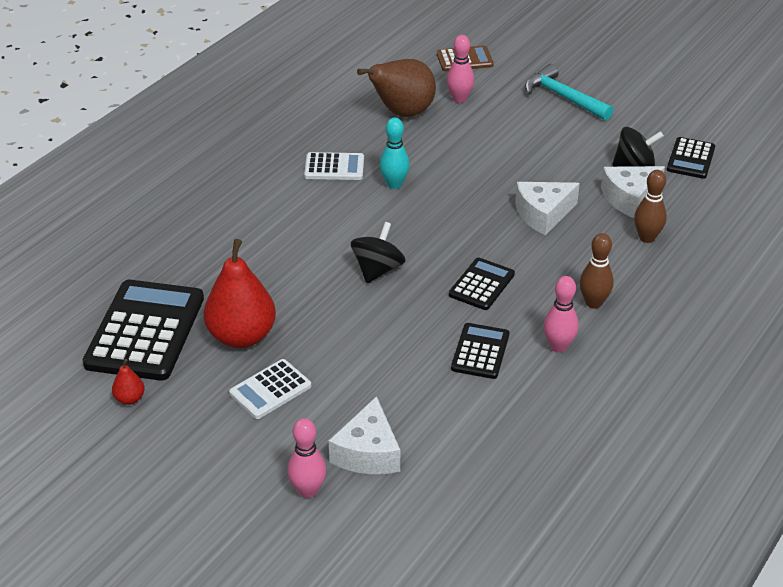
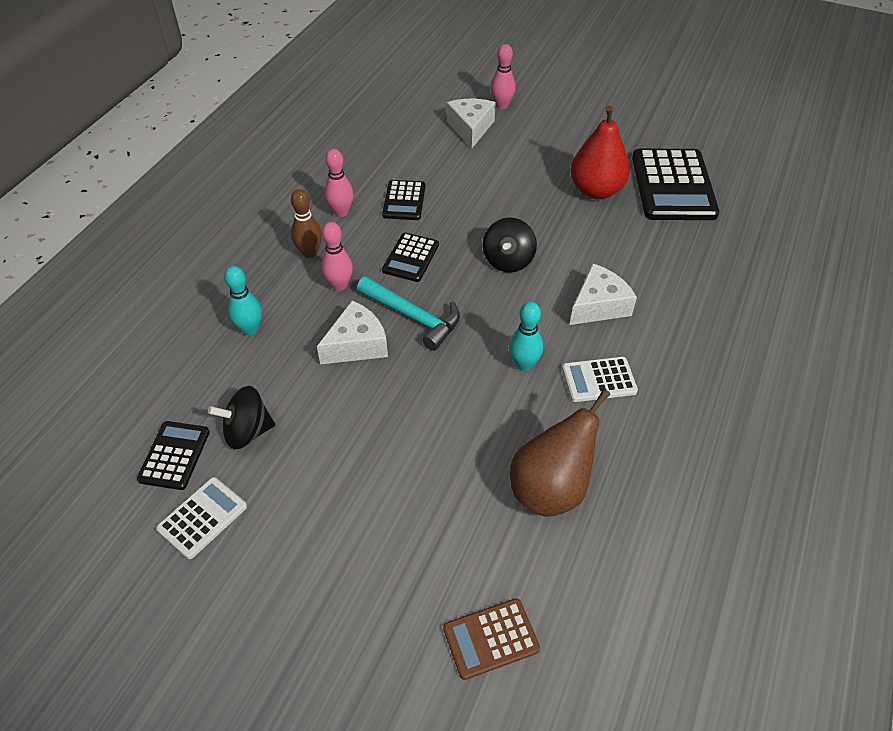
camera: 170 degrees right, 10 degrees up
red pear [112,359,145,405] -> none
white calculator [229,359,311,419] -> white calculator moved to [156,477,247,559]
pink bowling pin [447,35,474,103] -> pink bowling pin moved to [321,222,353,291]
turquoise hammer [525,64,614,121] -> turquoise hammer moved to [357,276,460,351]
white cheese [601,166,665,218] -> white cheese moved to [570,264,637,325]
brown bowling pin [634,170,667,243] -> turquoise bowling pin [224,266,262,335]

